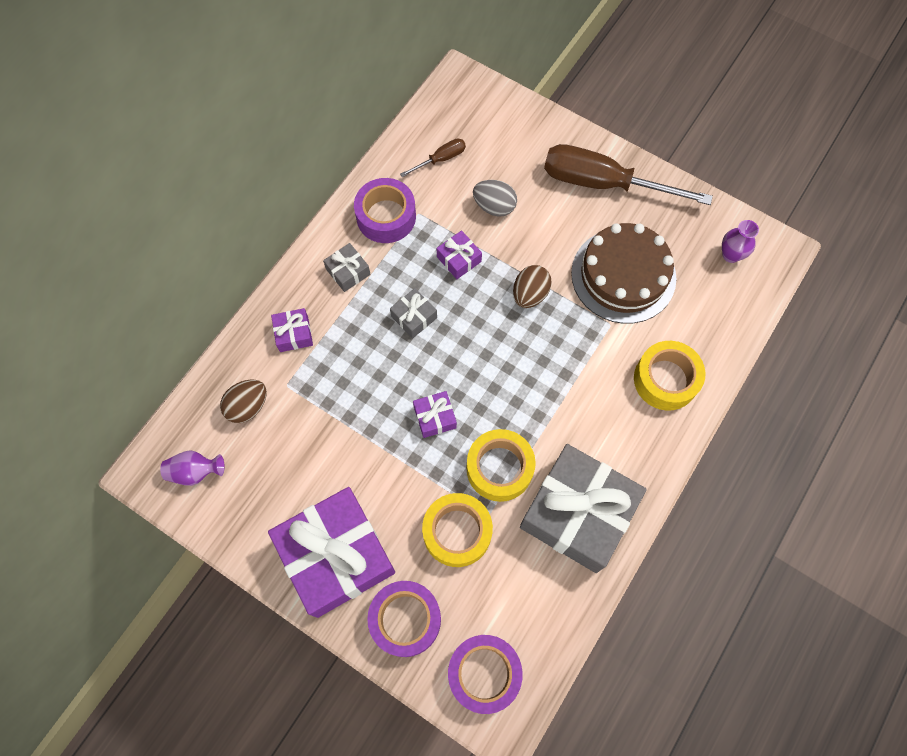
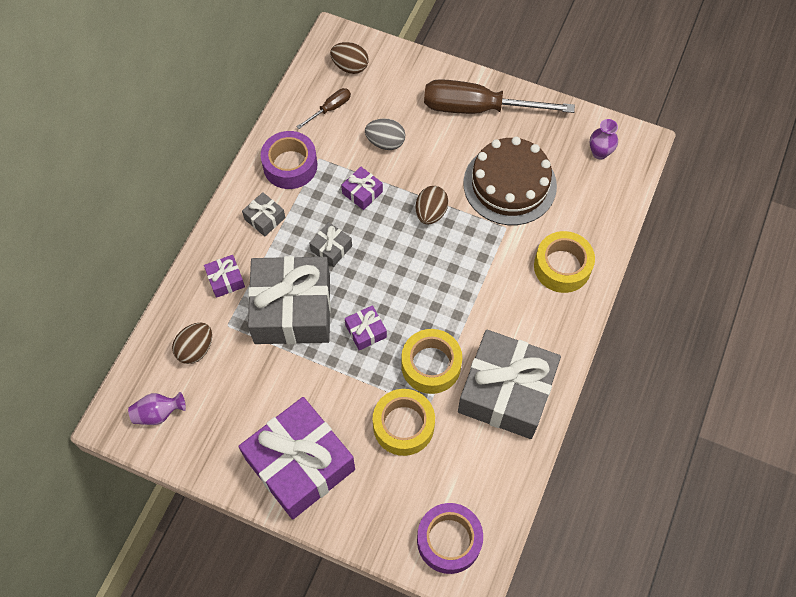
camera: 10 degrees left, 5 degrees down
purple tape [367,581,441,657] -> none
none -> grey gift [248,256,331,344]
none -> brown egg [330,42,369,74]

